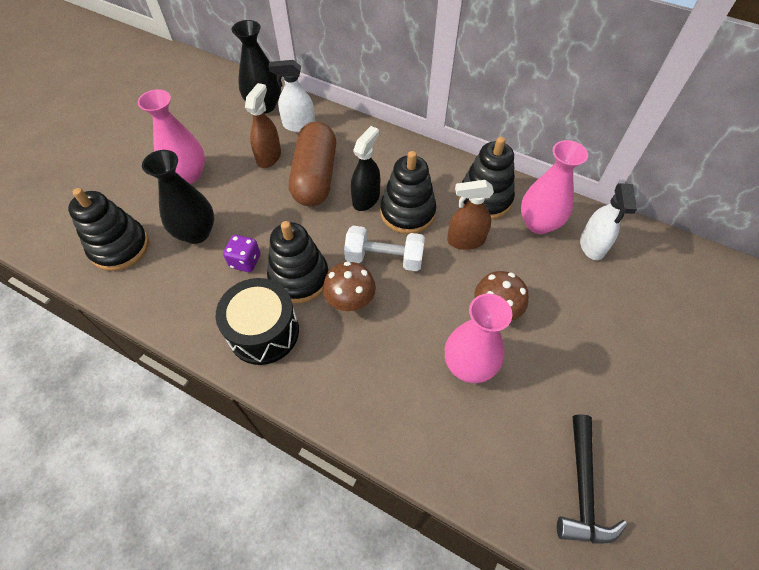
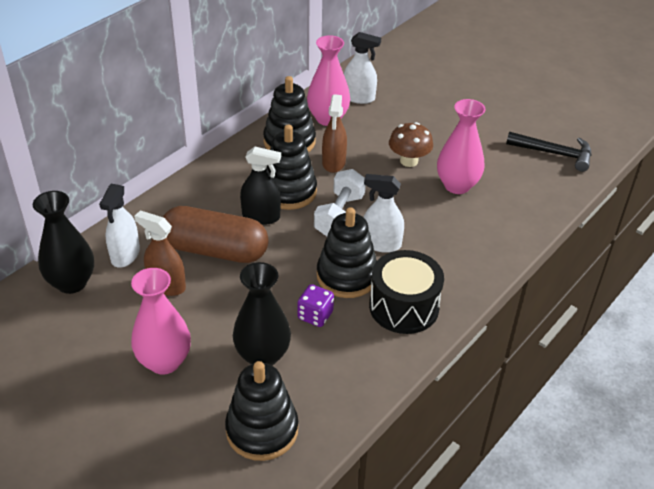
camera: 80 degrees left, 15 degrees down
brown mushroom [323,261,376,311] -> white spray bottle [364,174,404,253]
black spray bottle [351,126,380,211] -> black spray bottle turned 150 degrees clockwise [240,147,281,225]

